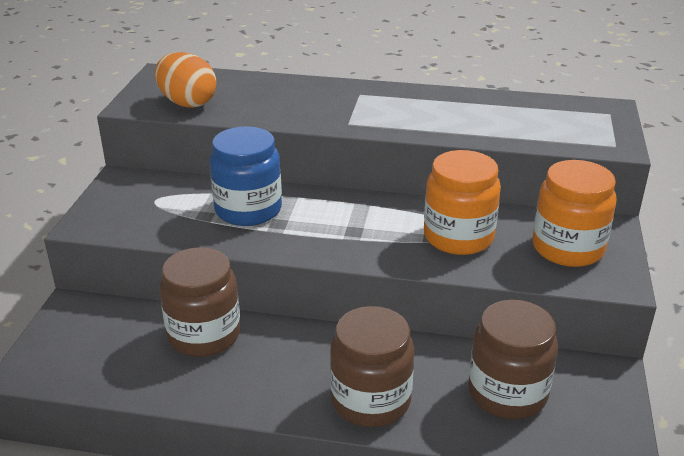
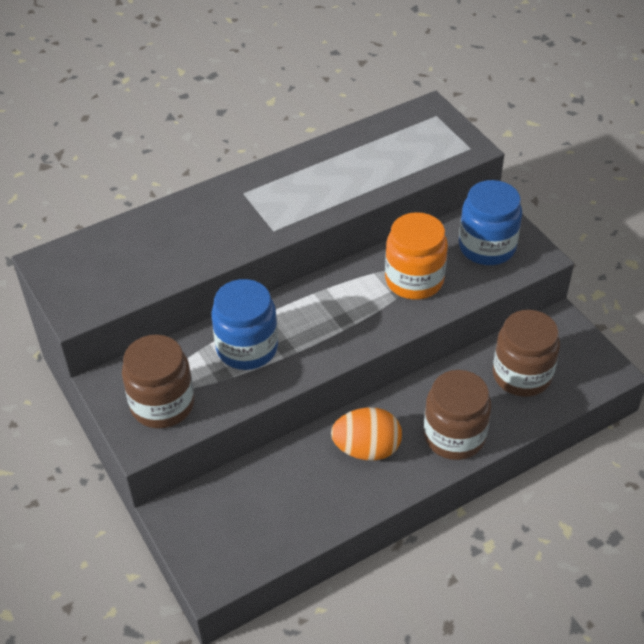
camera: 40 degrees left, 15 degrees up
orange egg [155,52,216,108] -> orange egg moved to [331,407,402,461]
brown jar [160,247,241,357] -> brown jar moved to [122,335,194,428]
orange jar [532,160,617,267] -> blue jar [459,180,522,265]

